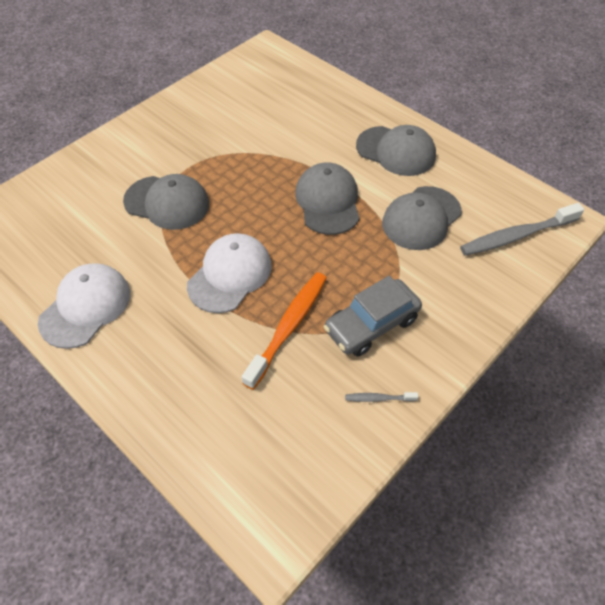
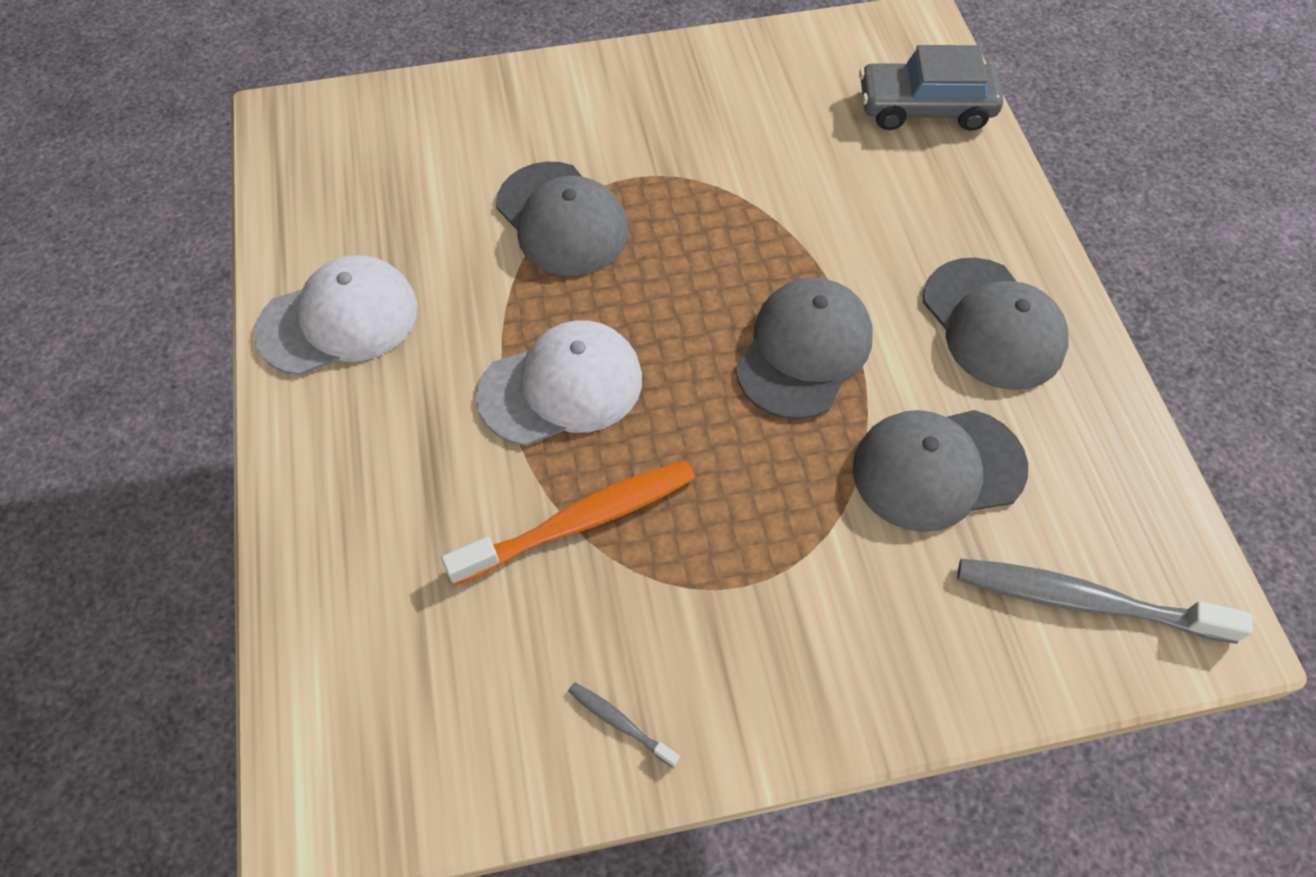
camera: 35 degrees right, 5 degrees up
grey car [324,276,422,357] -> grey car moved to [859,45,1003,131]

